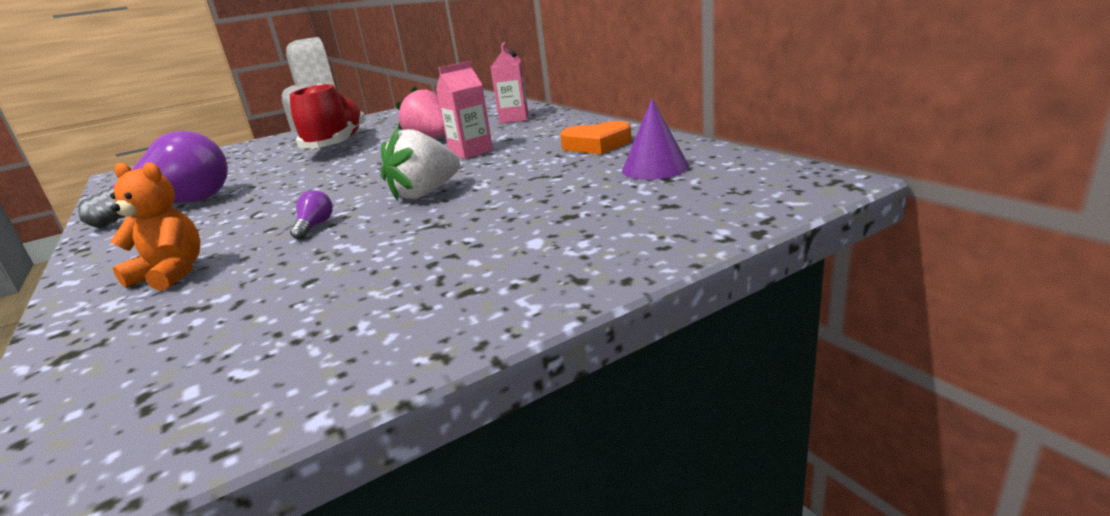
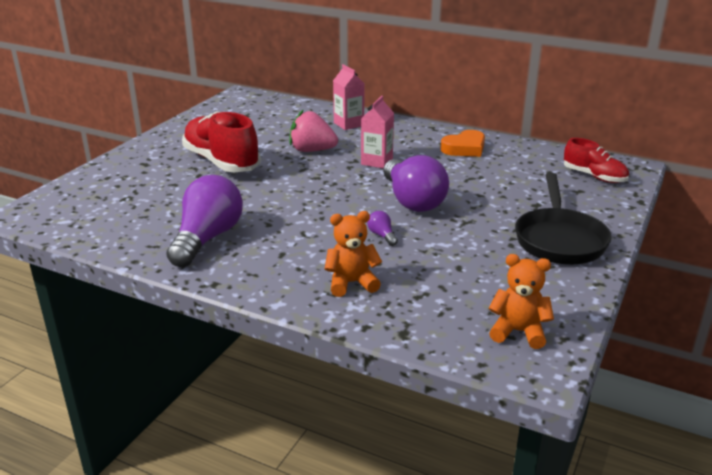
camera: 35 degrees left, 5 degrees up
white strawberry [381,127,460,201] -> purple light bulb [383,155,449,212]
purple cone [622,99,689,180] -> none
none -> orange teddy bear [489,254,554,349]
none -> black pan [515,173,612,264]
none -> red shoe [564,138,629,183]

